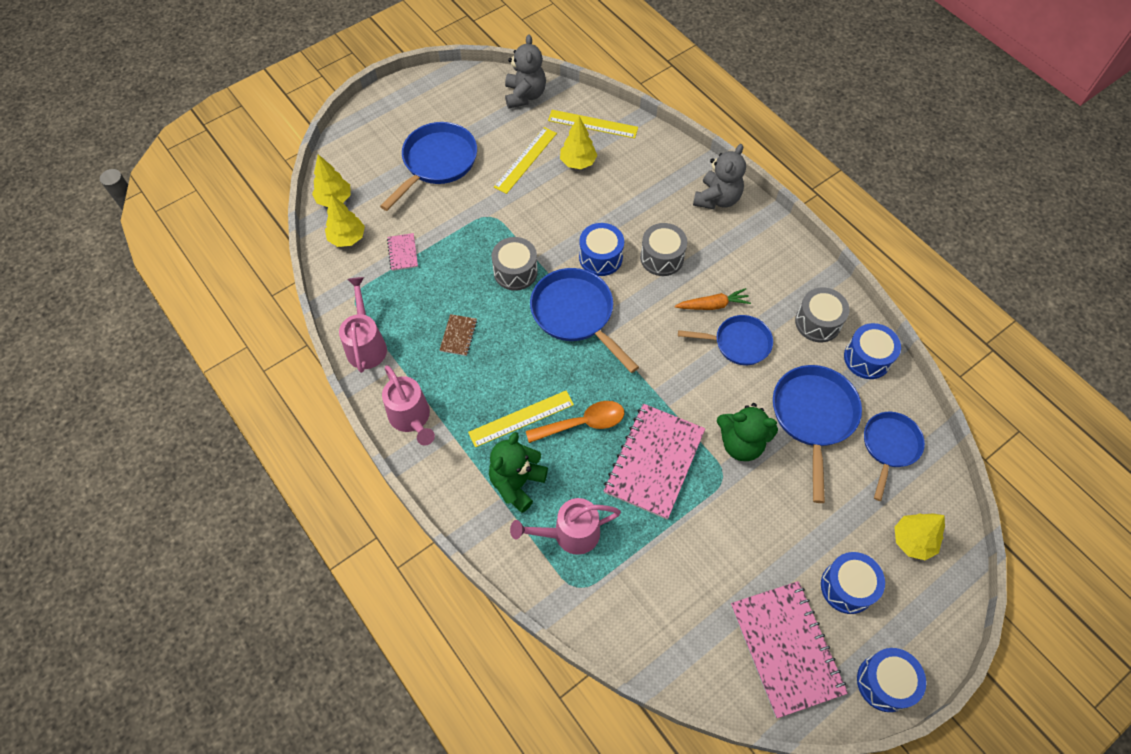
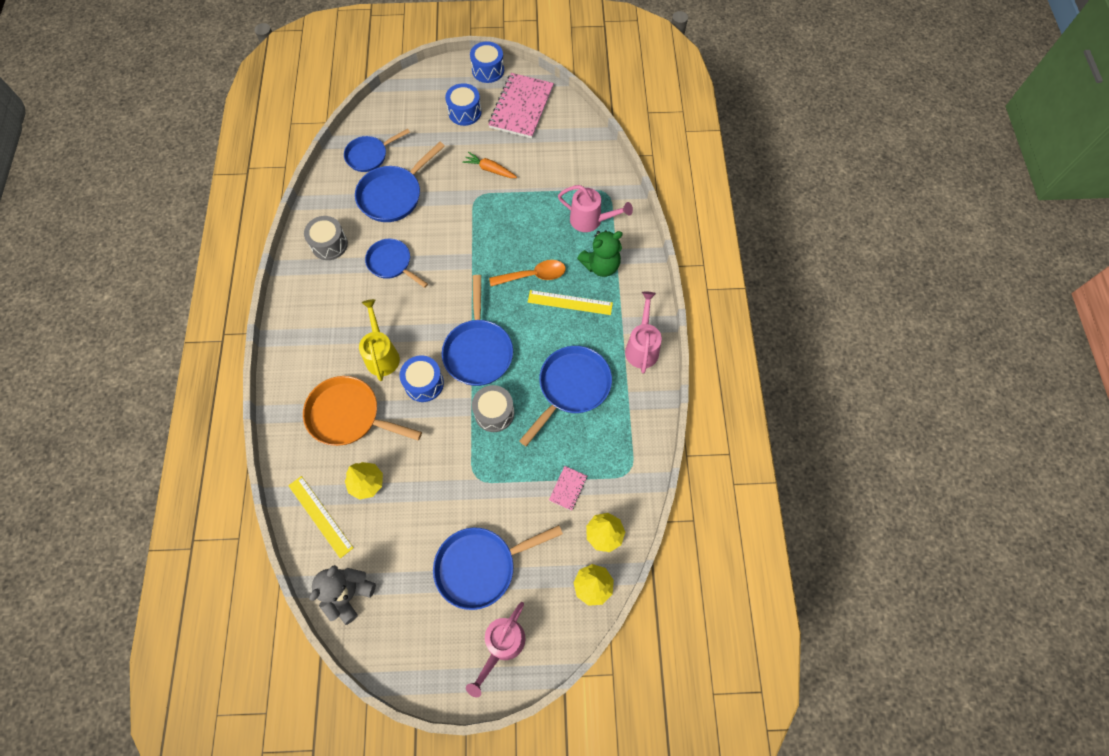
camera: 145 degrees left, 5 degrees up
pink watering can [339,277,387,373] -> pink watering can moved to [466,602,525,697]
brown notebook [440,314,477,356] -> blue pan [519,346,612,446]
yellow ruler [494,127,557,194] -> none
orange spoon [526,401,625,443] -> orange spoon turned 150 degrees clockwise [489,260,566,286]
pink notebook [603,404,705,520] -> none
grey drum [640,223,687,276] -> yellow watering can [359,299,400,381]
orange carrot [675,288,751,310] -> orange carrot moved to [462,152,517,178]
grey teddy bear [693,144,746,209] -> none
green teddy bear [717,403,778,461] -> none
blue drum [844,323,901,379] -> none
yellow tree [894,513,945,560] -> none
none -> orange pan [303,376,422,446]

